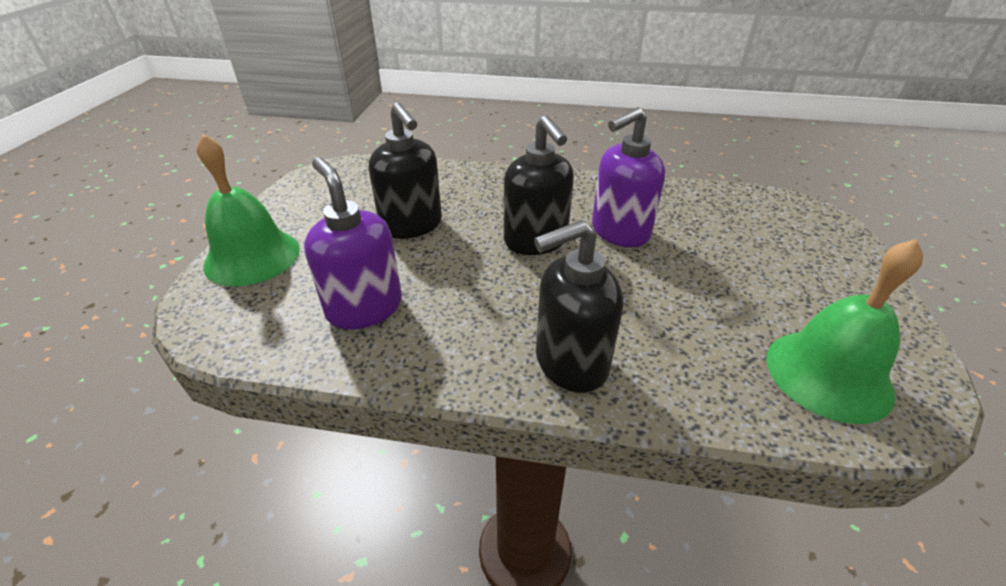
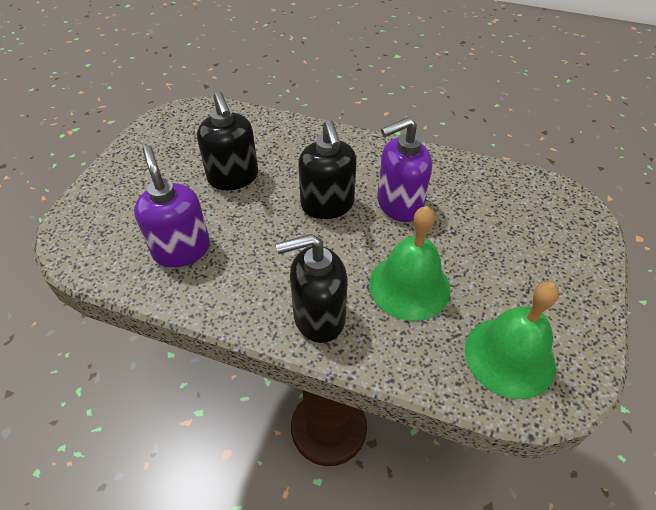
camera: 10 degrees right, 10 degrees up
green bell [196,134,300,286] -> green bell moved to [369,206,450,321]

